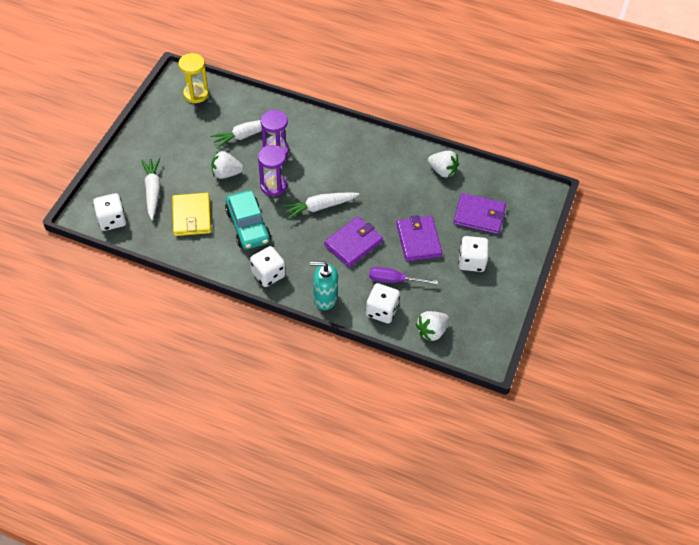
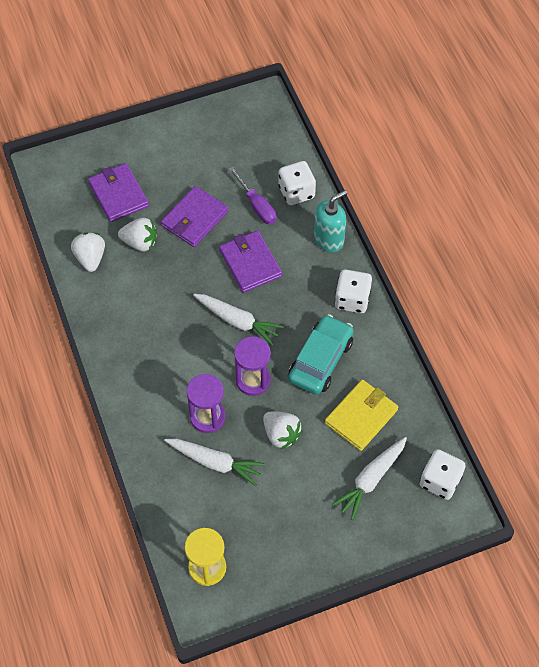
camera: 130 degrees left, 5 degrees up
turquoise soap dispenser [310,261,338,310] -> turquoise soap dispenser turned 90 degrees counterclockwise [314,190,347,252]
purple wallet [324,216,383,267] -> purple wallet turned 60 degrees clockwise [219,230,282,293]
white strawberry [416,311,449,341] -> white strawberry moved to [118,218,157,252]
white dice [458,236,489,272] -> none

